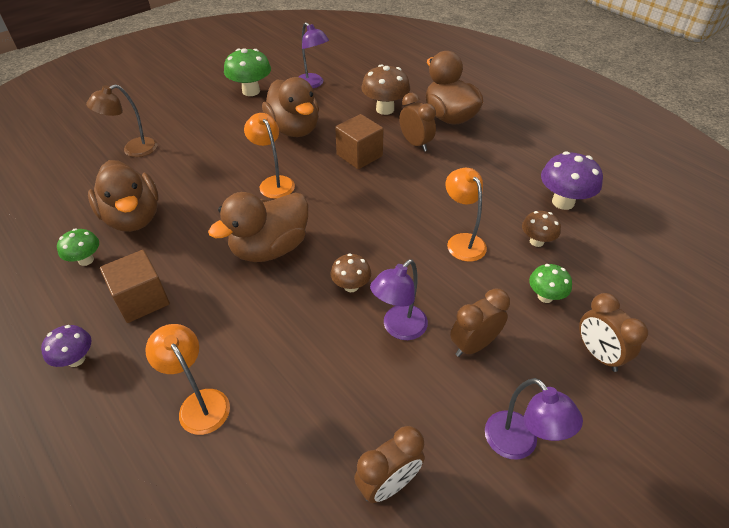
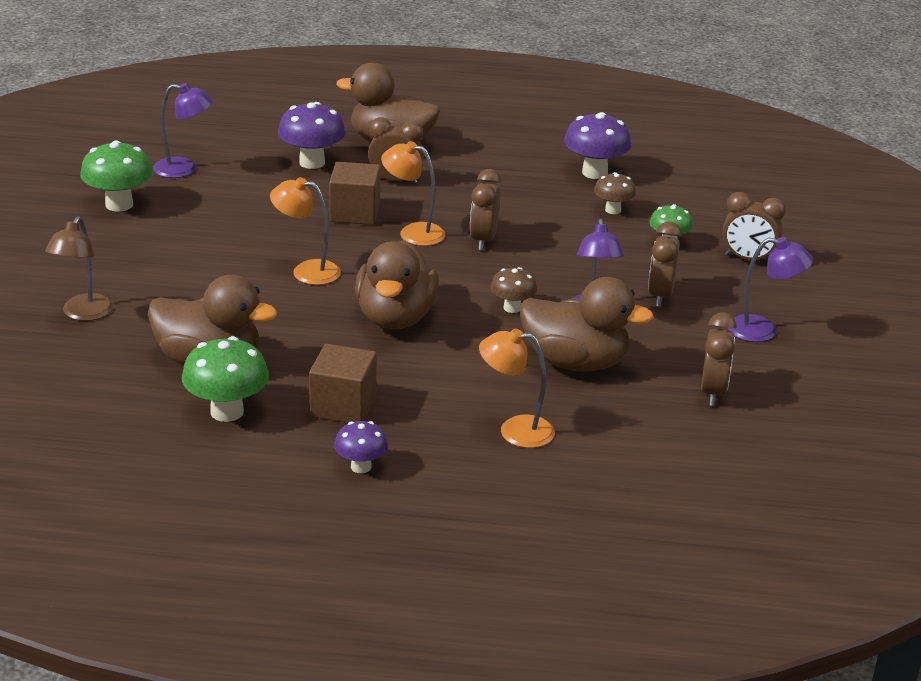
camera: 45 degrees left, 15 degrees down
green mushroom [57,228,99,266] -> green mushroom [182,336,269,422], size x1.66
brown duck [262,77,319,137] -> brown duck moved to [520,277,654,372]
brown mushroom [362,64,410,115] -> purple mushroom [278,102,346,169]
orange lamp [445,168,487,262] -> orange lamp moved to [381,141,446,246]
none -> brown clock [470,169,501,251]

